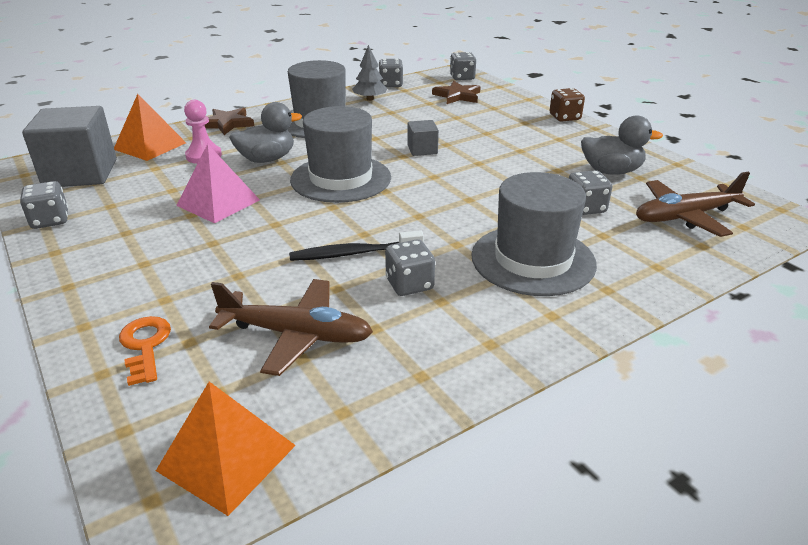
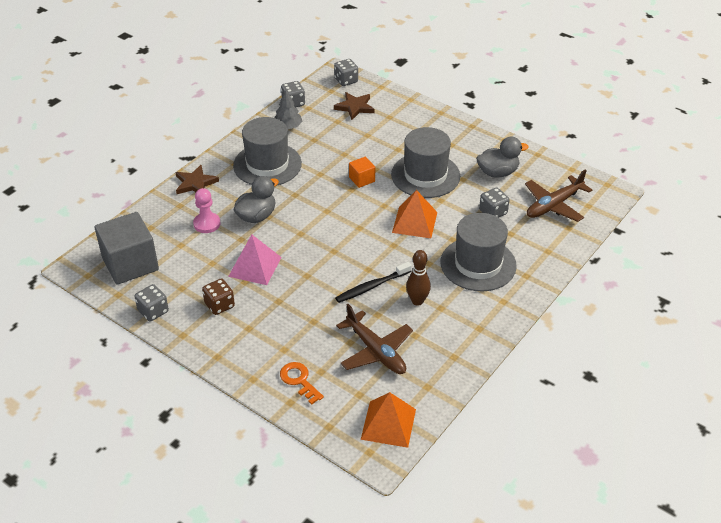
camera: 20 degrees left, 10 degrees up
orange pyramid [114,94,186,161] -> orange pyramid moved to [392,190,437,238]
brown plane [209,279,373,376] -> brown plane turned 60 degrees clockwise [336,304,413,374]
grey hat [290,106,391,203] -> grey hat moved to [391,127,460,198]
grey dice [385,239,435,296] -> brown bowling pin [406,250,431,306]
grey cube [408,120,439,156] -> orange cube [349,157,375,188]
brown dice [549,88,585,122] -> brown dice moved to [202,279,235,315]

